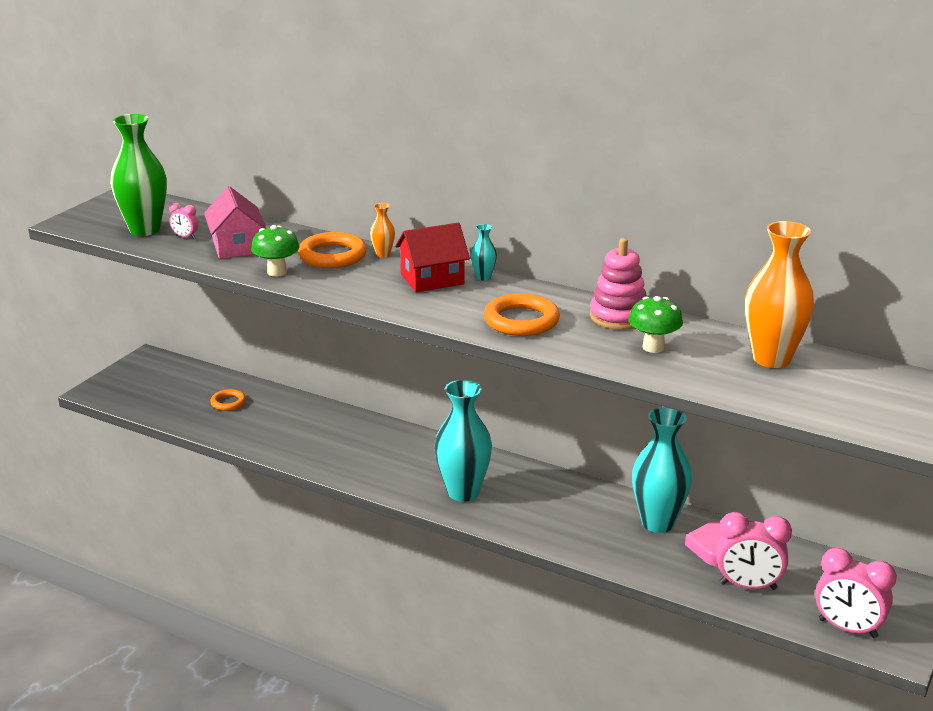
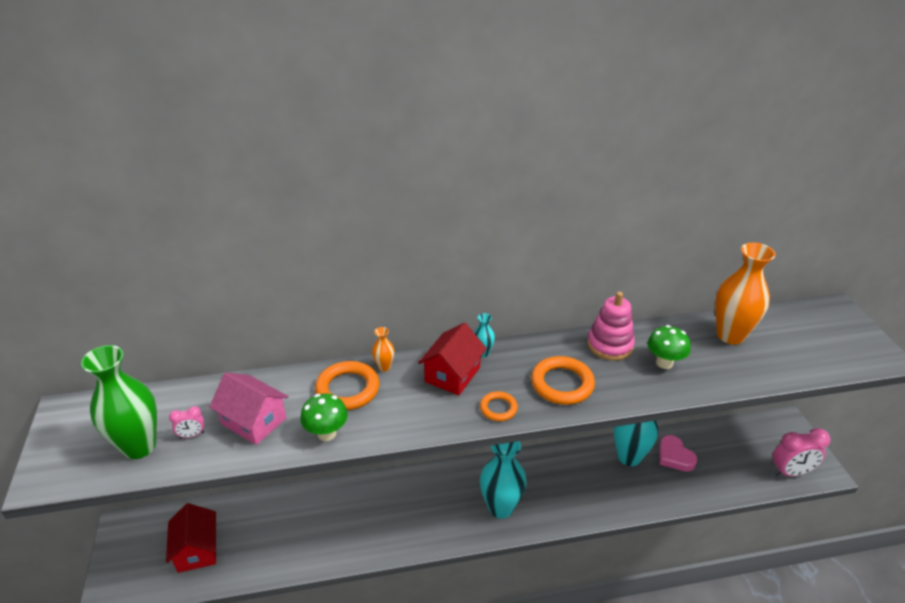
camera: 40 degrees left, 10 degrees up
orange ring [210,389,246,411] -> orange ring moved to [480,391,518,421]
pink clock [717,512,792,590] -> none
none -> red house [166,503,216,573]

